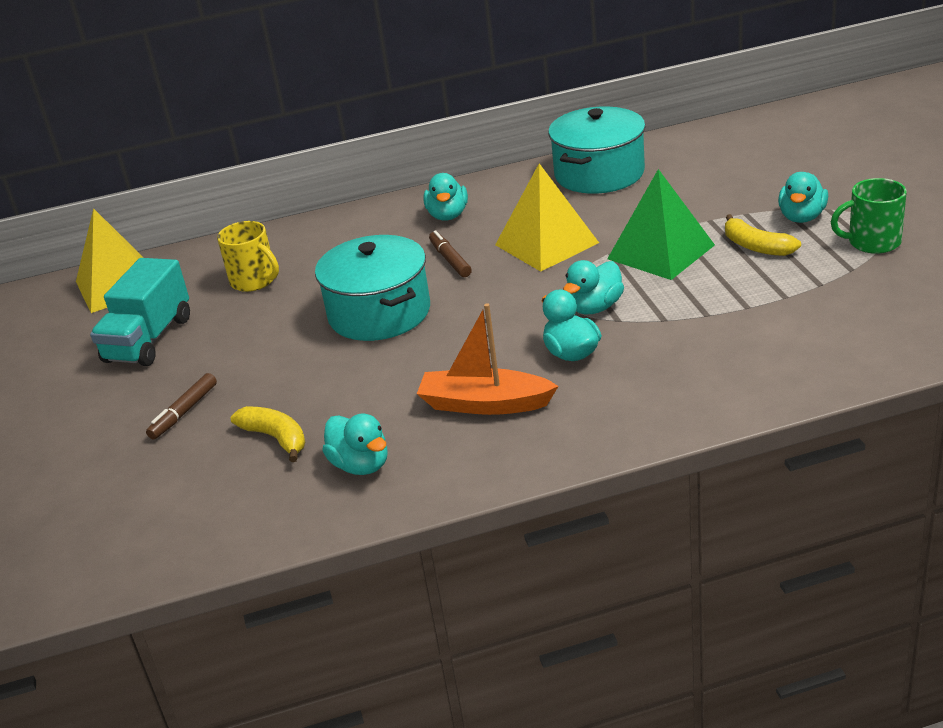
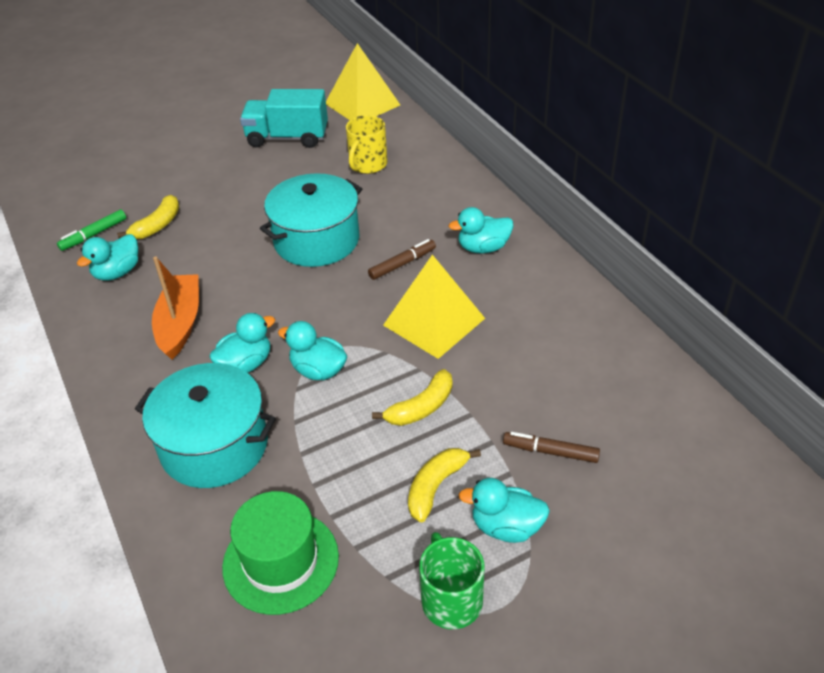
camera: 75 degrees right, 10 degrees up
brown marker [146,373,217,439] -> brown marker moved to [503,432,600,463]
turquoise pot [548,106,646,194] -> turquoise pot moved to [135,363,276,488]
green pyramid [607,169,715,280] -> yellow banana [372,369,452,426]
none -> green marker [57,209,126,251]
none -> green hat [222,491,339,615]

